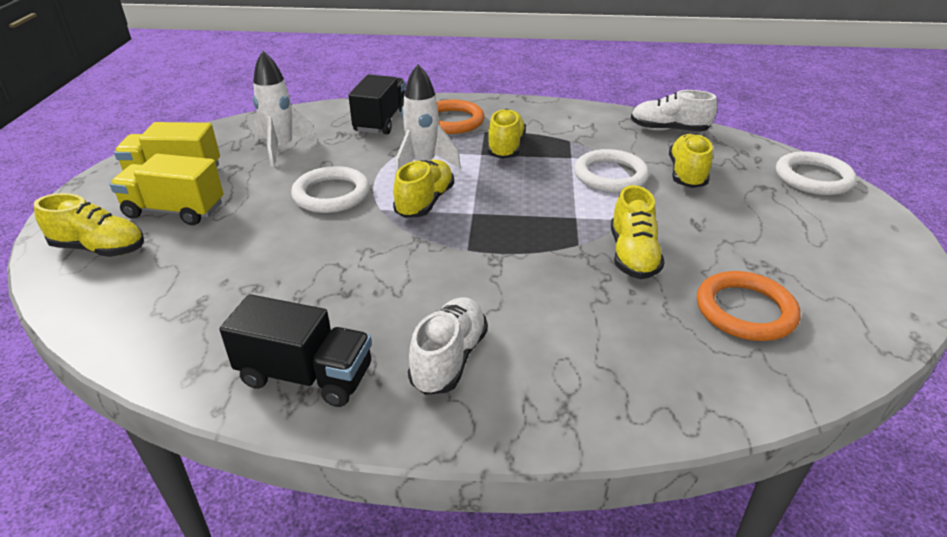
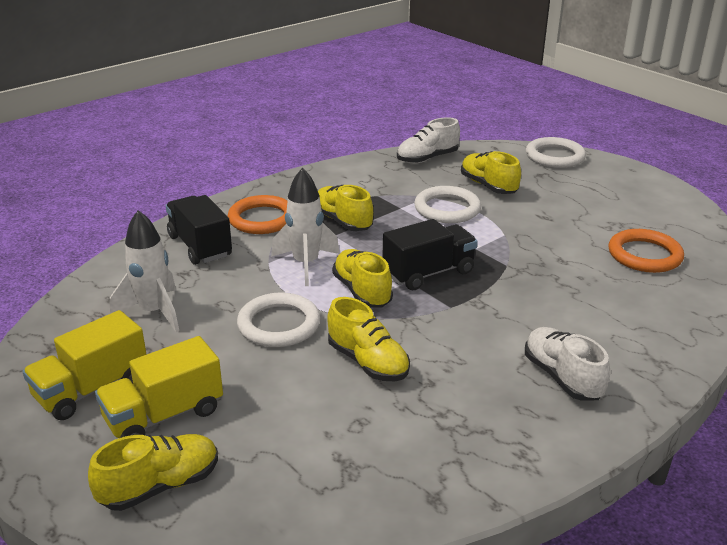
camera: 45 degrees left, 5 degrees down
black truck [219,294,372,407] -> black truck moved to [382,219,478,290]
yellow shoe [611,185,665,279] -> yellow shoe moved to [327,297,410,381]

